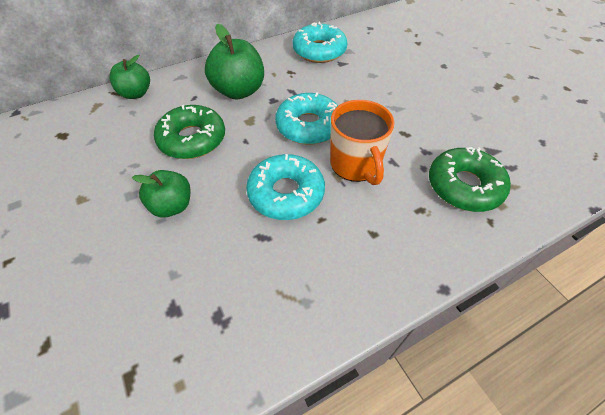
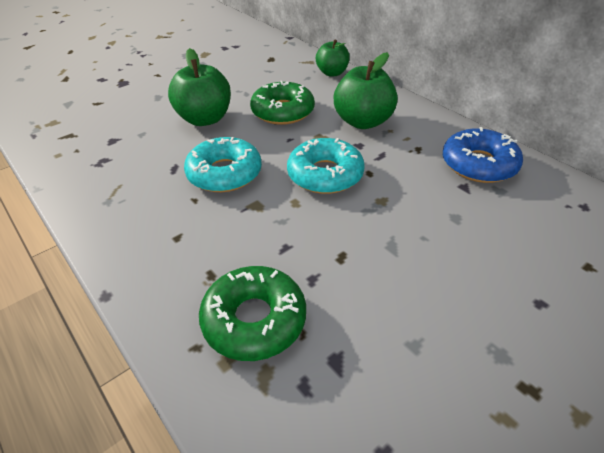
camera: 80 degrees right, 10 degrees down
green apple [132,170,190,218] -> green apple [168,48,231,126], size x1.54
turquoise donut [293,22,347,63] -> blue donut [443,127,523,183]
orange mug [330,100,395,185] -> none

